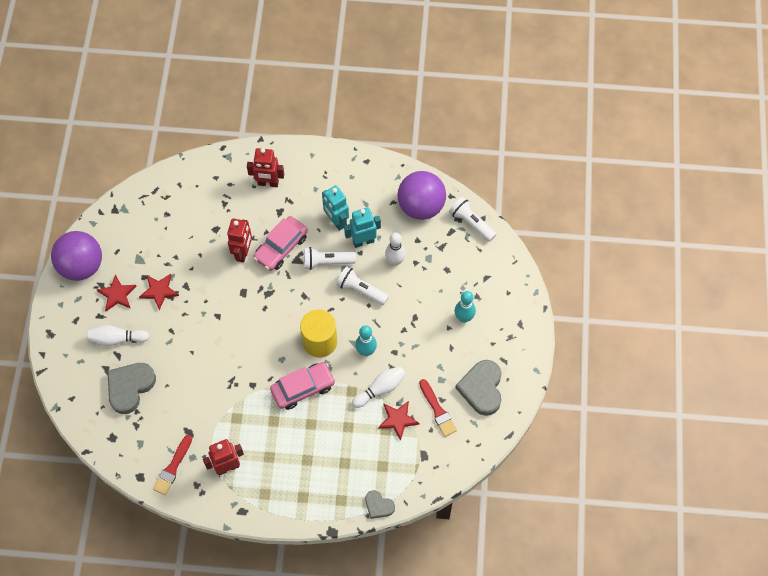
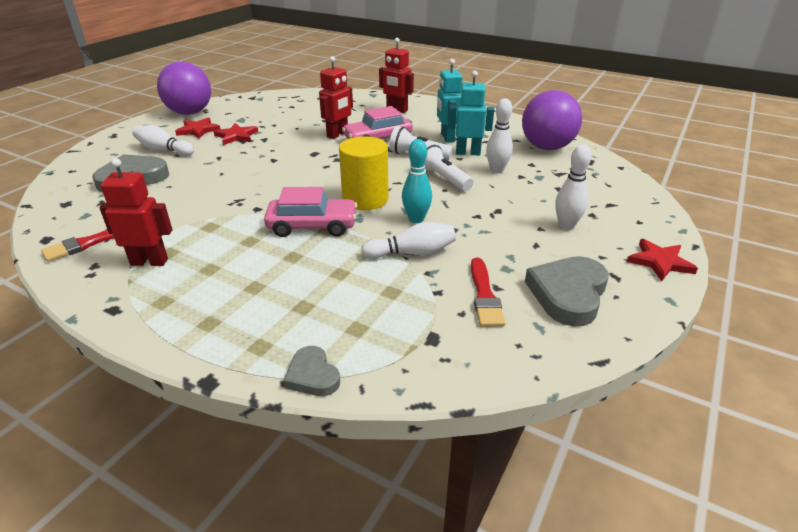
camera: 25 degrees right, 30 degrees down
red star [378,401,419,441] -> red star moved to [627,239,698,281]
white flashlight [449,197,496,242] -> none
turquoise bowling pin [455,291,476,323] -> white bowling pin [555,145,592,230]

